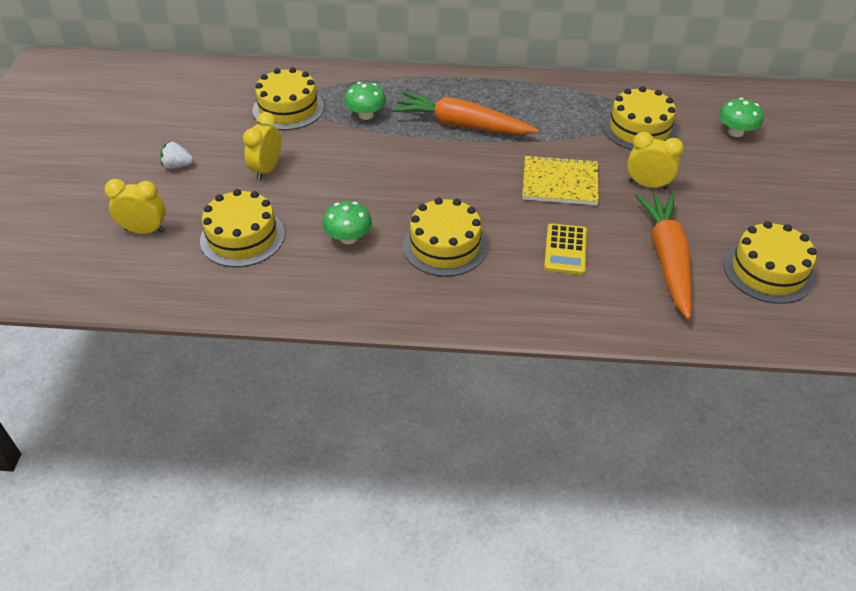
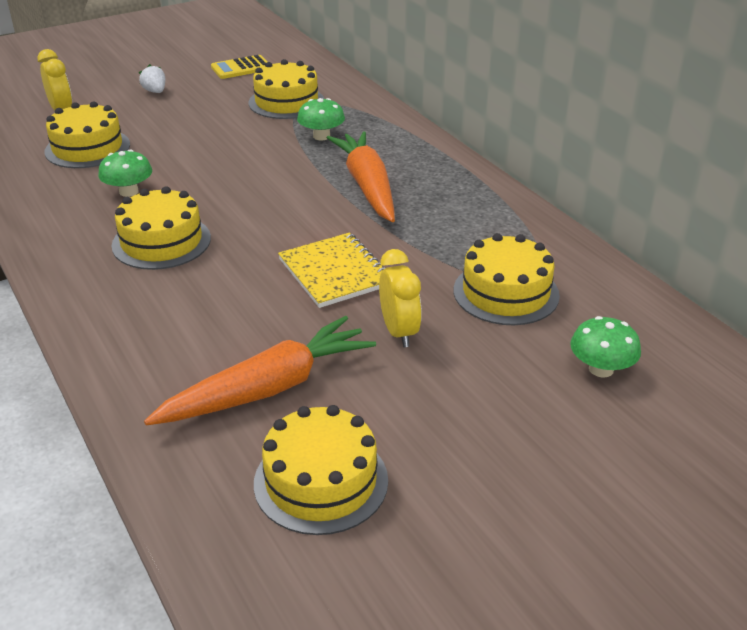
camera: 55 degrees right, 10 degrees down
yellow clock [243,112,281,181] -> none
yellow calculator [544,223,587,275] -> yellow calculator moved to [211,55,268,79]

